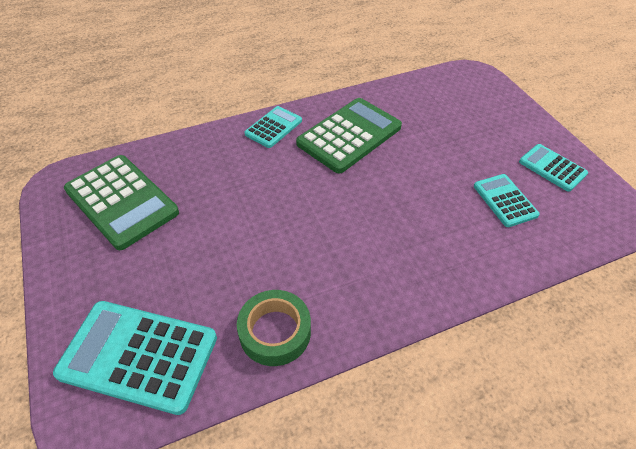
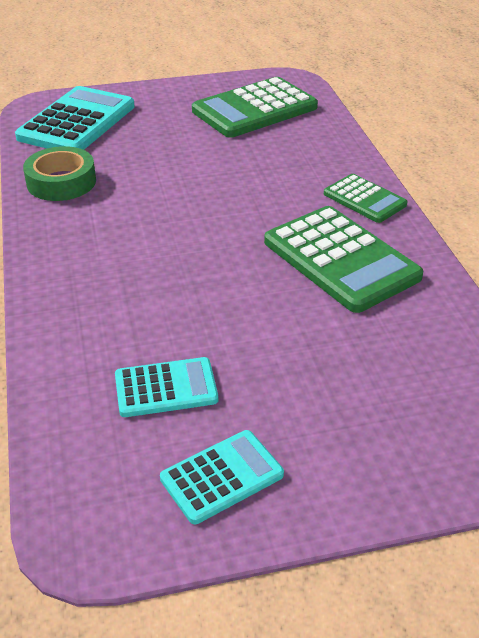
camera: 100 degrees right, 10 degrees down
turquoise calculator [244,106,302,148] -> green calculator [324,174,407,223]

